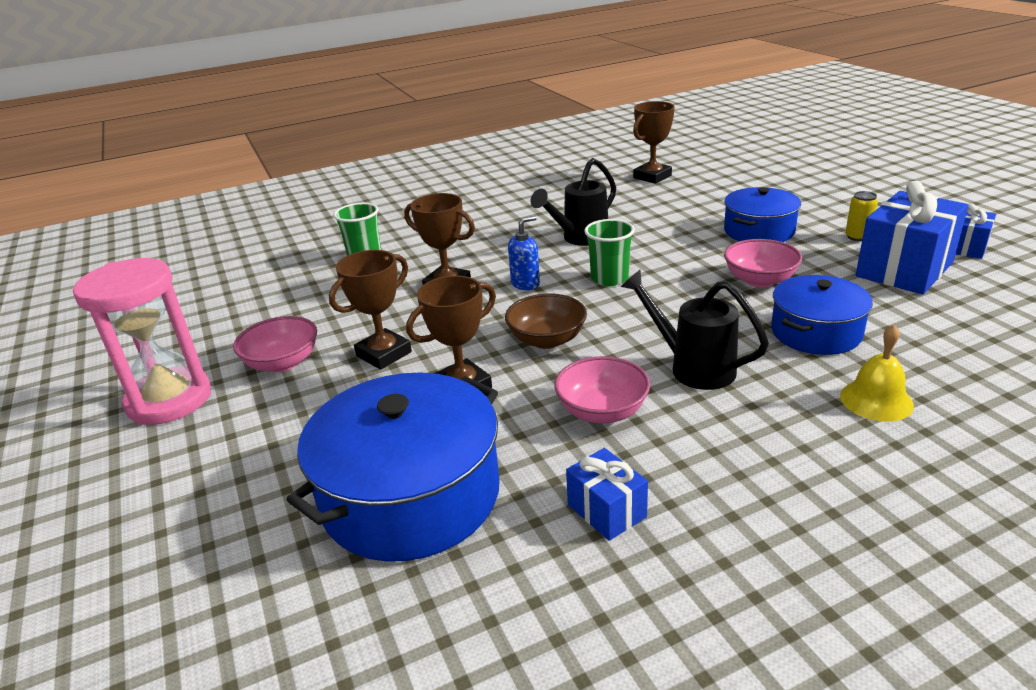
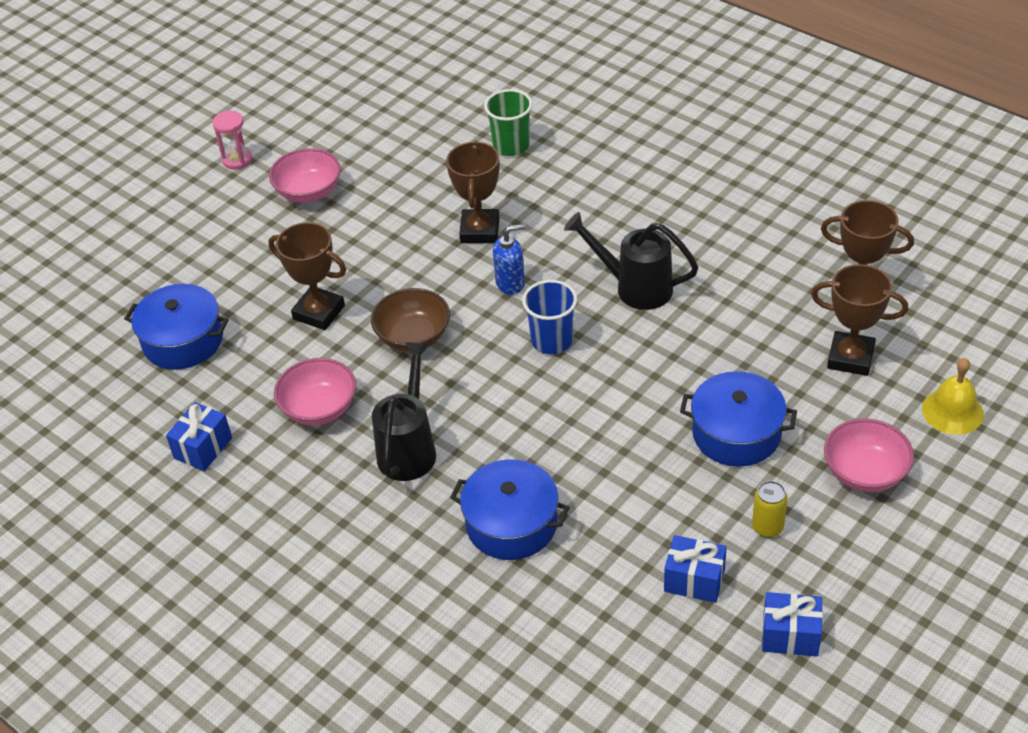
camera: 65 degrees right, 15 degrees up
pink hourglass [73,258,211,425] -> pink hourglass [212,111,252,170], size x0.45
blue pot [287,373,500,562] -> blue pot [124,284,229,370], size x0.61
brown trophy [329,250,412,370] -> brown trophy moved to [811,264,908,376]
blue soap dispenser [508,216,540,290] -> blue soap dispenser turned 45 degrees counterclockwise [493,224,525,295]
green cup [584,219,635,286] -> blue cup [522,280,577,354]
pink bowl [724,239,802,287] -> pink bowl moved to [824,419,914,492]
yellow bell [840,325,914,422] -> yellow bell moved to [922,358,984,435]
blue gift [856,181,968,295] -> blue gift [664,535,727,603], size x0.52

